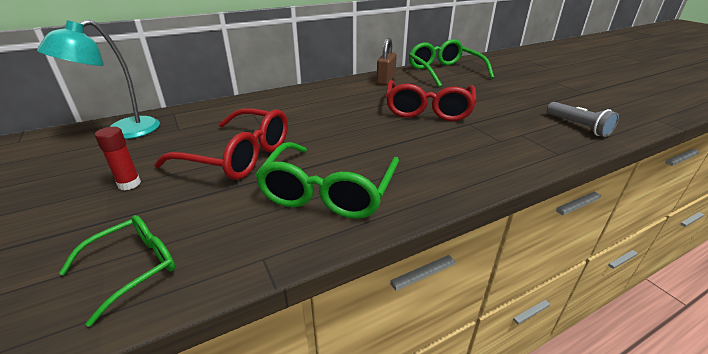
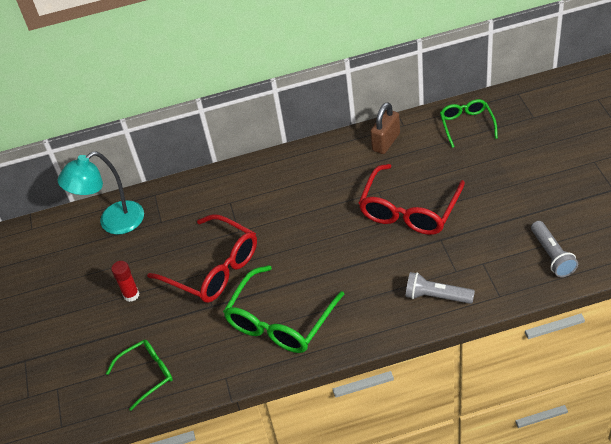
camera: 20 degrees right, 15 degrees up
green glasses [409,39,494,87] -> green glasses [440,99,498,148], size x0.59
none -> grey flashlight [405,272,475,304]

